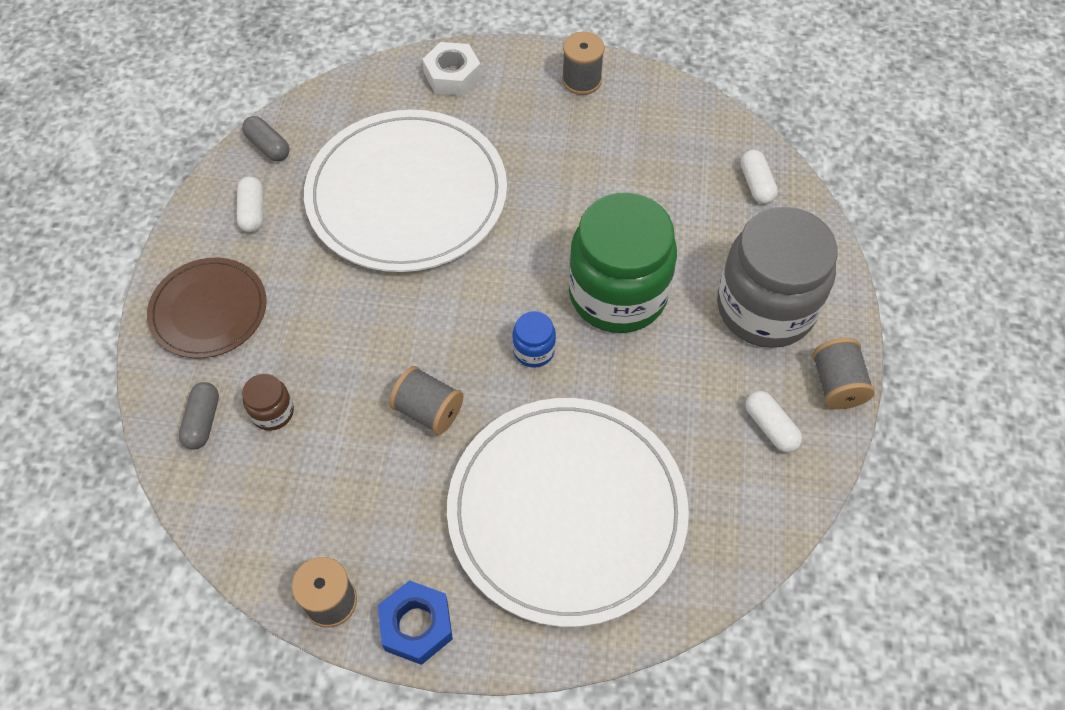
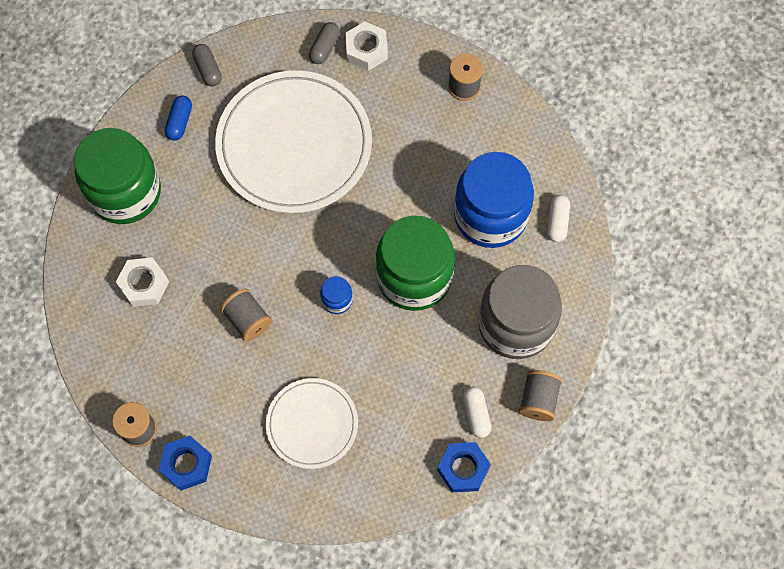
camera: 20 degrees right, 10 degrees up
brown plate [147,258,267,358] -> green jar [74,128,161,224]
grey capsule [179,382,219,450] -> grey capsule moved to [309,22,340,64]
white capsule [237,176,263,233] -> blue capsule [165,95,192,141]
brown jar [242,374,294,431] -> white nut [116,257,169,307]
white plate [447,398,689,627] -> white plate [266,378,358,469], size x0.55
none -> blue nut [437,442,491,492]
none -> blue jar [454,152,534,248]

